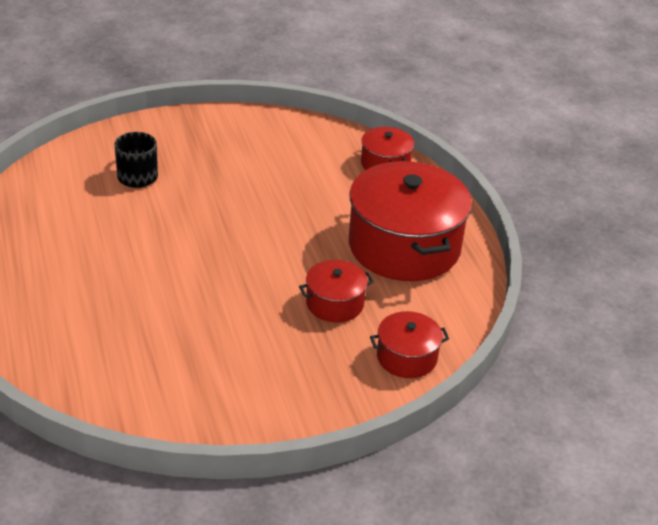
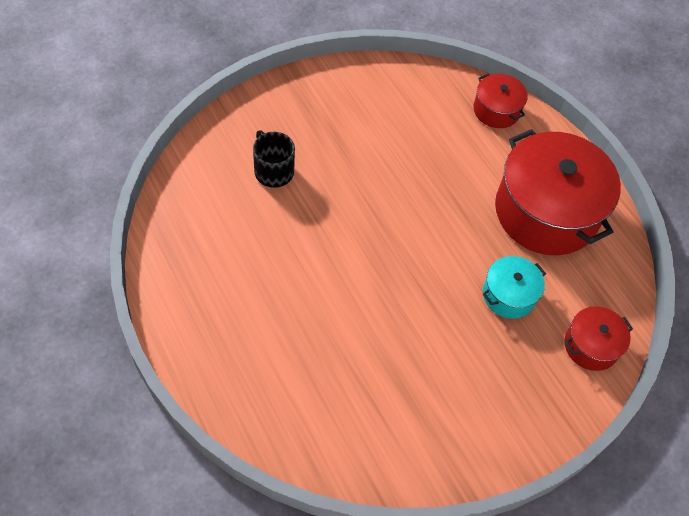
camera: 15 degrees left, 20 degrees up
red pot [299,260,374,322] -> turquoise pot [483,256,546,319]

